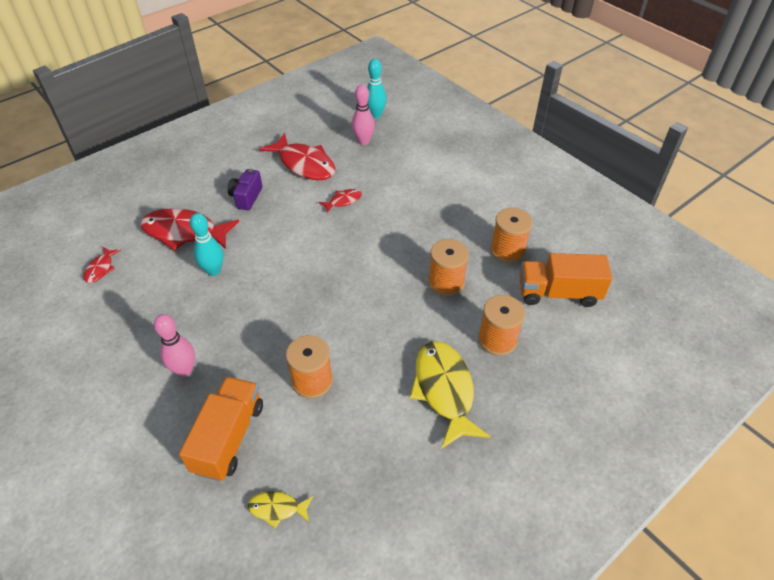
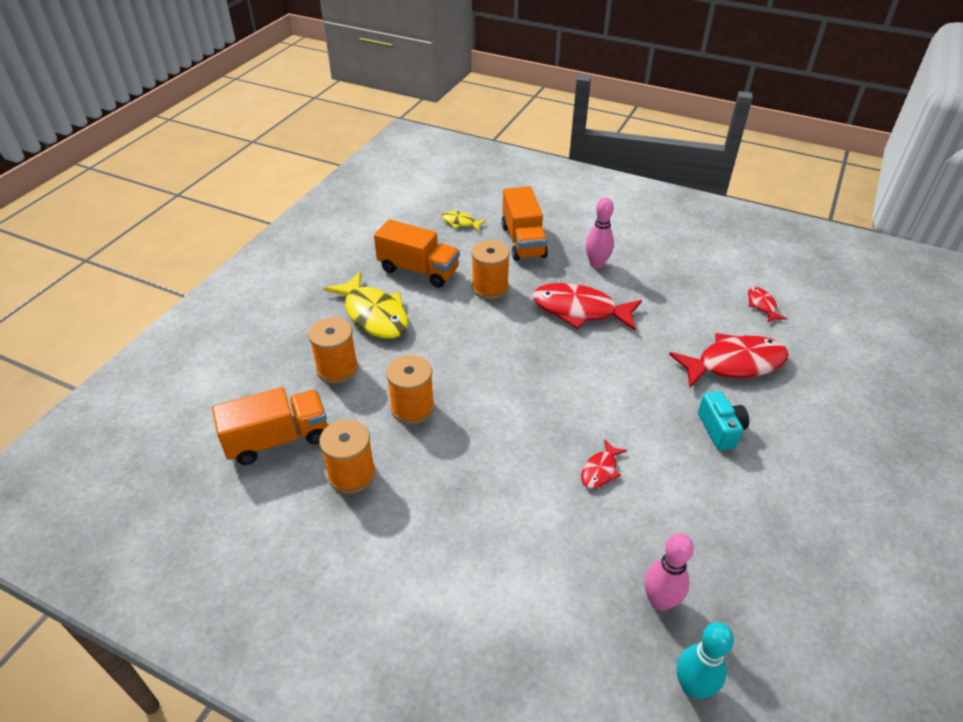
camera: 155 degrees right, 5 degrees down
turquoise bowling pin [190,213,224,276] -> none
purple camera [227,169,262,210] -> turquoise camera [698,391,749,451]
yellow fish [248,491,313,528] -> yellow fish turned 135 degrees counterclockwise [441,211,486,231]
red fish [259,133,335,180] -> red fish moved to [532,283,642,330]
none -> orange truck [374,219,460,288]

